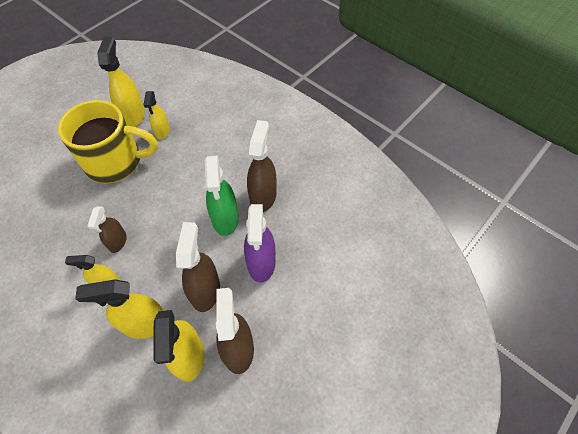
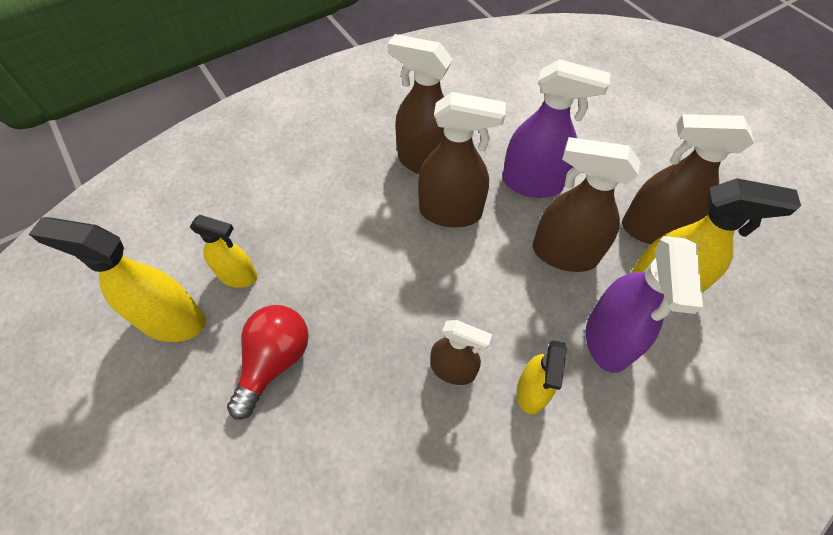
camera: 75 degrees left, 0 degrees up
yellow mug [58,100,158,184] -> red light bulb [227,305,309,419]
yellow spray bottle [75,279,164,339] -> purple spray bottle [586,236,703,373]
green spray bottle [204,155,239,236] -> brown spray bottle [418,92,506,227]

